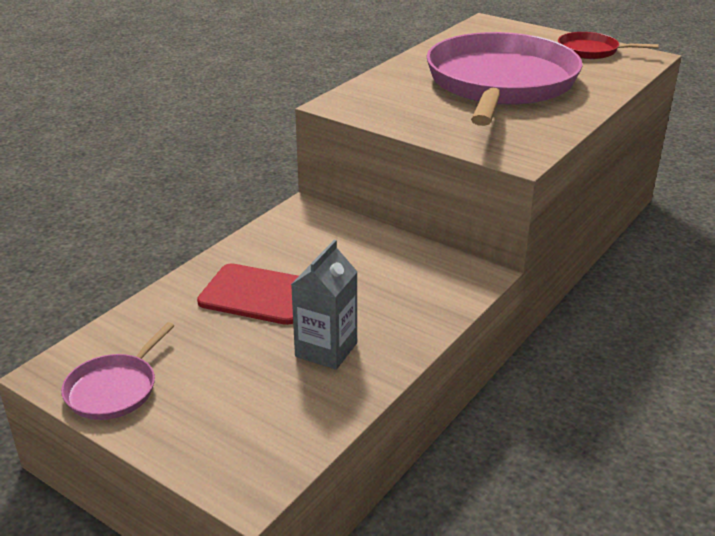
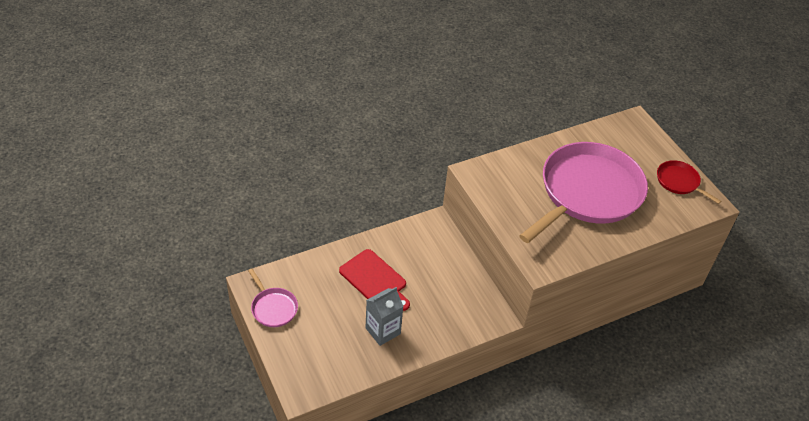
camera: 25 degrees right, 15 degrees up
pink pan [61,322,174,420] -> pink pan turned 90 degrees counterclockwise [248,269,298,327]

